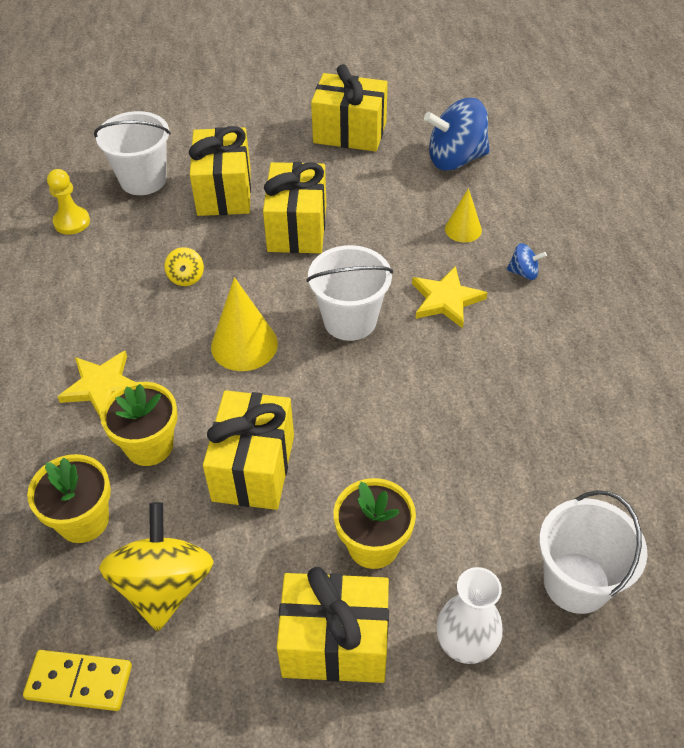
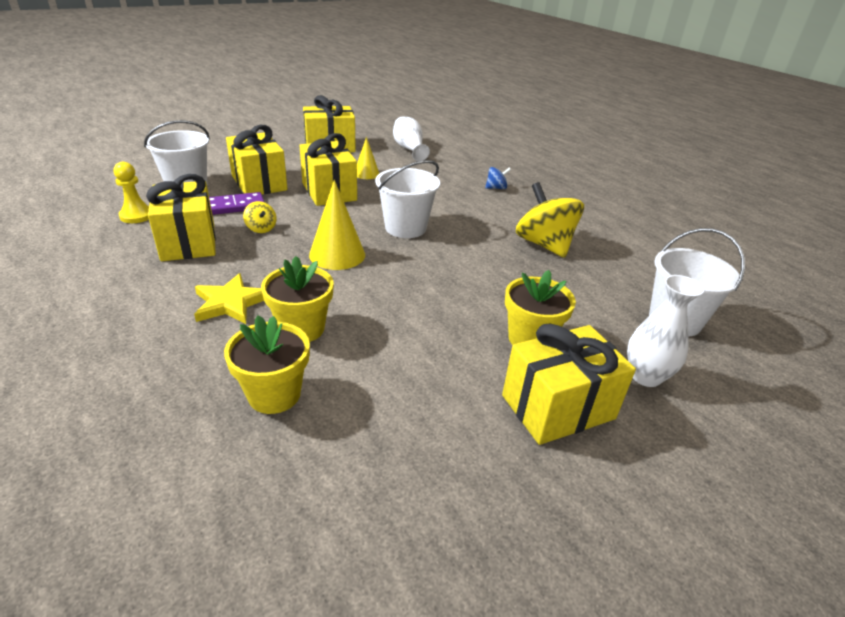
camera: 30 degrees left, 15 degrees down
yellow domino [23,650,132,711] -> none
yellow spinning top [99,502,214,631] -> yellow spinning top moved to [516,182,584,258]
yellow gift [203,390,294,510] -> yellow gift moved to [146,174,216,261]
yellow star [412,266,487,328] -> none
blue spinning top [424,98,490,171] -> white vase [393,116,430,161]
yellow cone [445,188,482,242] -> yellow cone moved to [357,137,379,179]
none -> purple domino [209,192,264,215]

